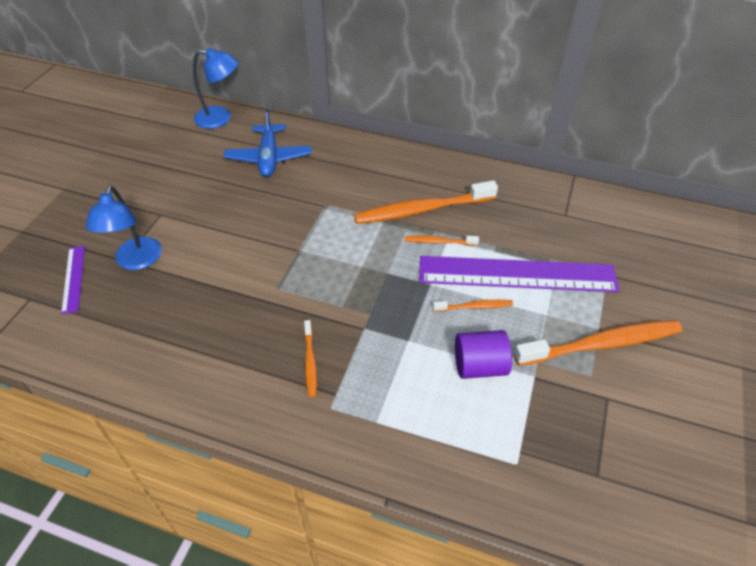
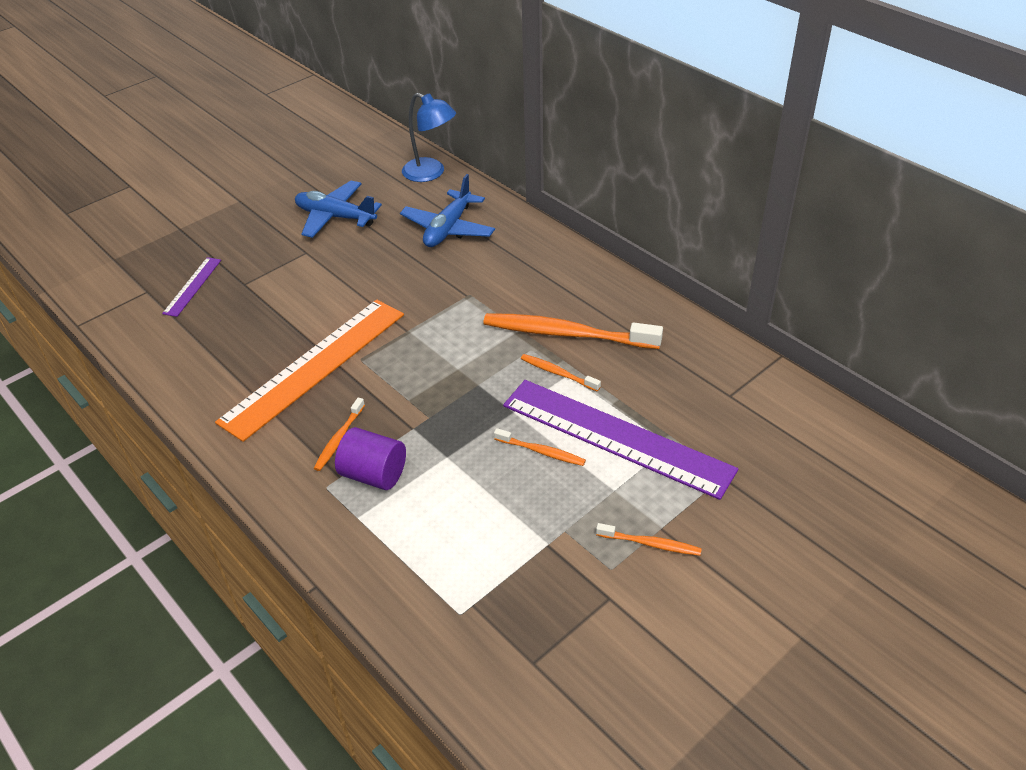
camera: 30 degrees right, 5 degrees down
blue lamp [86,186,162,270] -> none
purple cylinder [455,330,512,379] -> purple cylinder moved to [335,427,406,490]
orange toothbrush [514,320,682,366] -> orange toothbrush [596,523,702,556], size x0.48
none -> orange ruler [215,299,404,442]
none -> blue plane [295,181,382,238]

